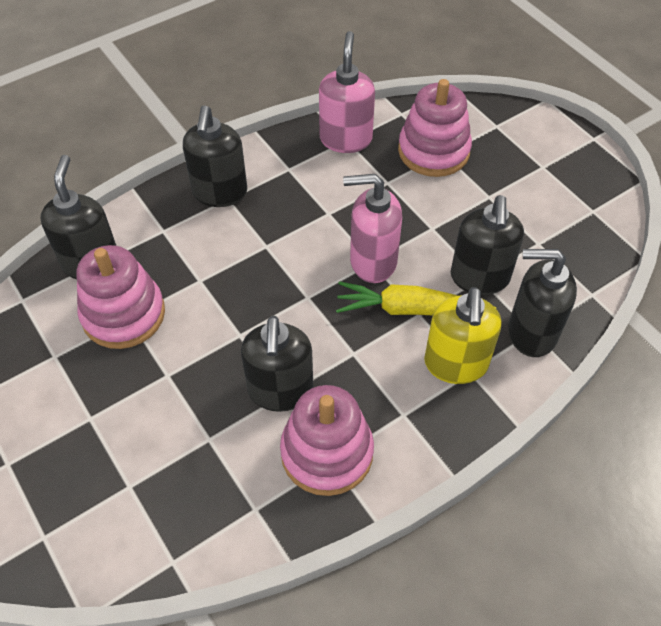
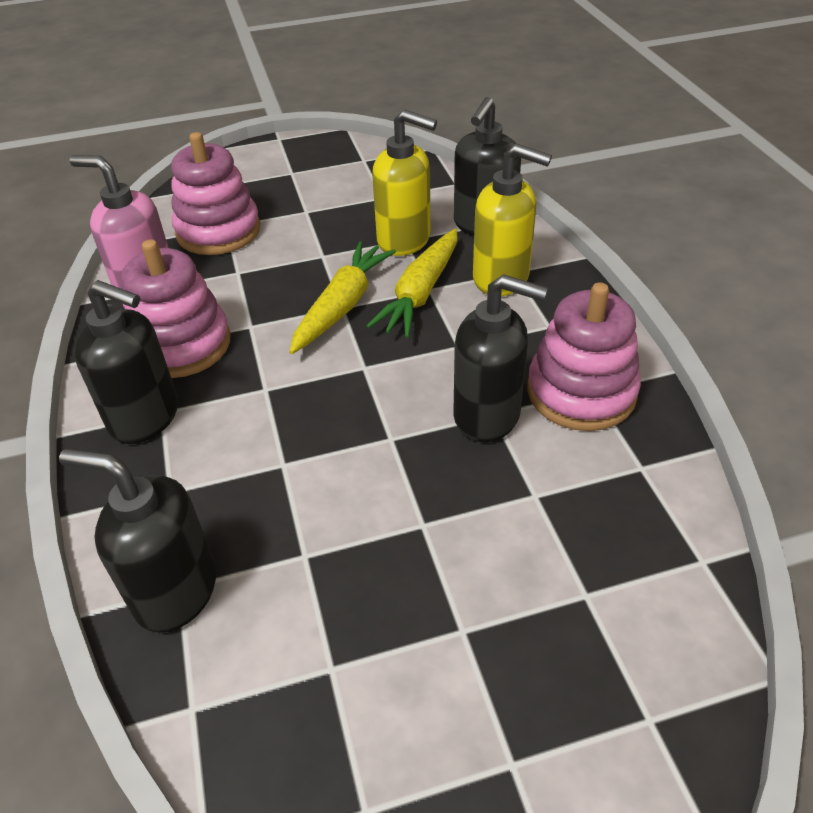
camera: 70 degrees left, 10 degrees down
pink stacking toy [76,245,165,349] -> pink stacking toy moved to [121,239,230,378]
pink soap dispenser [343,174,402,283] -> yellow carrot [289,241,396,354]
black soap dispenser [451,195,524,295] -> yellow soap dispenser [372,110,437,256]

